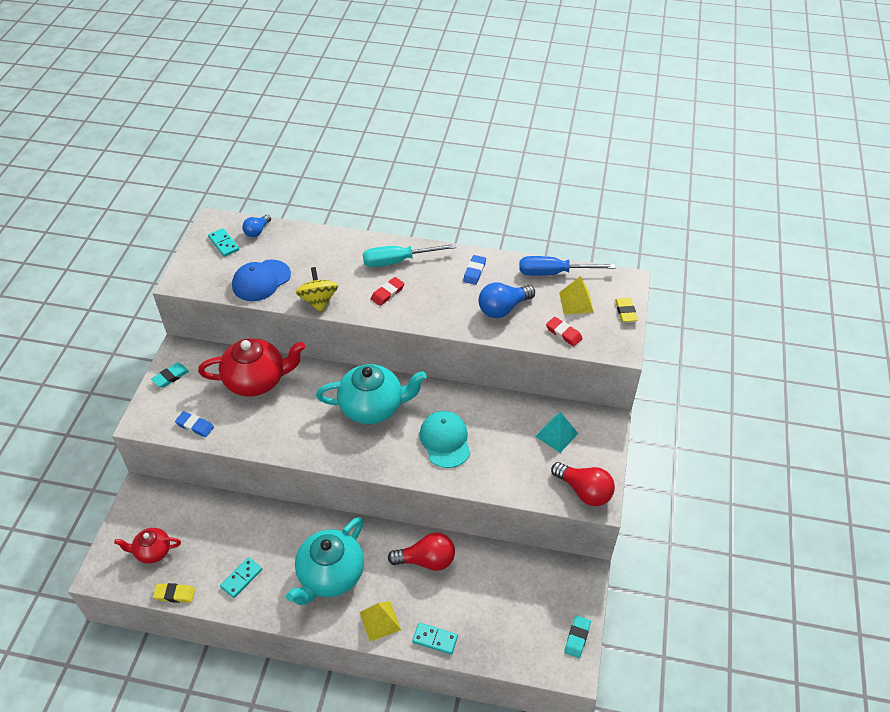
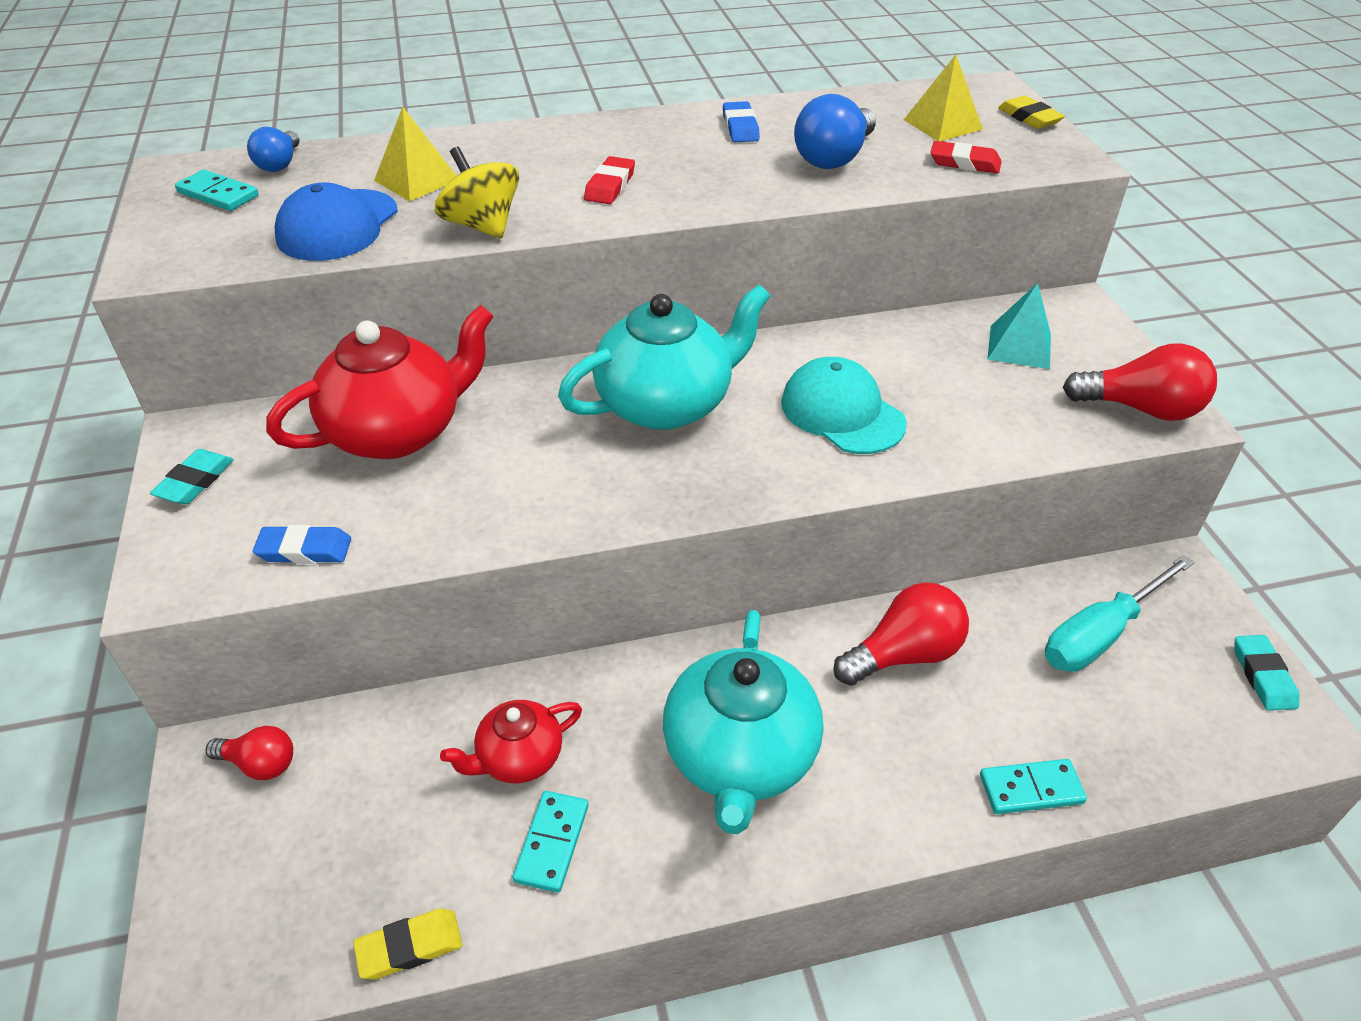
camera: 25 degrees left, 5 degrees down
red teapot [114,528,181,564] -> red teapot moved to [440,700,582,783]
yellow pyramid [359,601,401,641] -> yellow pyramid moved to [374,106,456,201]
turquoise screwdriver [363,244,457,267] -> turquoise screwdriver moved to [1045,555,1194,672]
blue screwdriver [520,256,616,276] -> none
none -> red light bulb [205,726,293,780]

